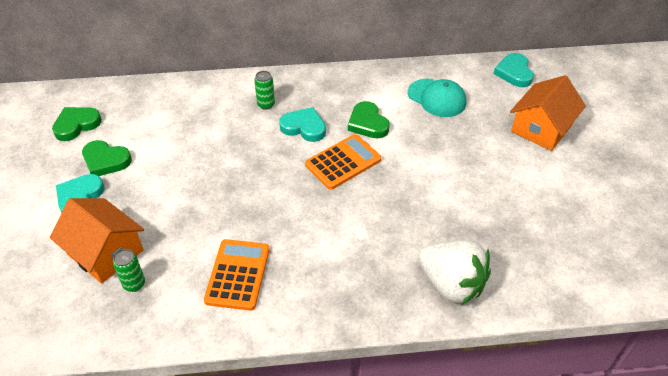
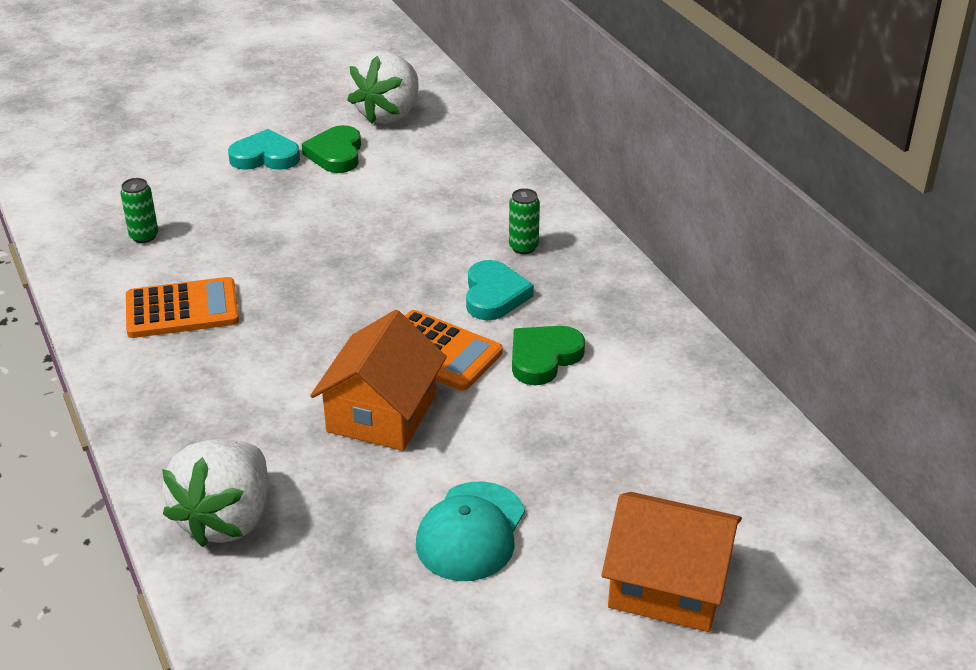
camera: 70 degrees right, 10 degrees down
orange house [50,198,144,284] -> orange house moved to [310,310,447,451]
green heart [52,107,102,141] -> white strawberry [347,51,419,124]
turquoise cap [408,79,466,117] -> turquoise cap moved to [416,481,525,581]
turquoise heart [494,53,534,87] -> none

